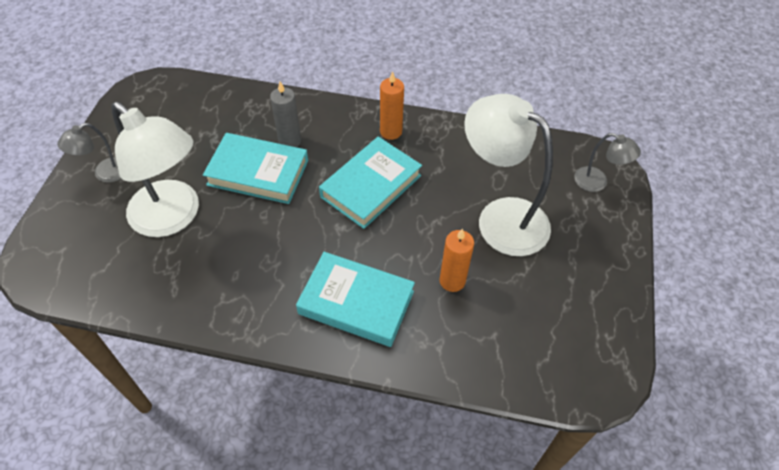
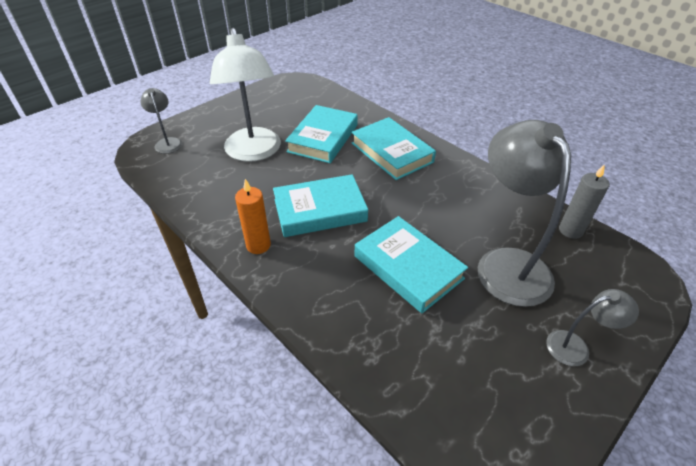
camera: 145 degrees left, 10 degrees down
white lamp [111,102,199,237] -> grey lamp [478,120,571,307]
grey candle [270,82,301,147] -> grey candle moved to [559,164,610,239]
orange candle [439,228,474,292] -> turquoise book [285,105,358,163]

